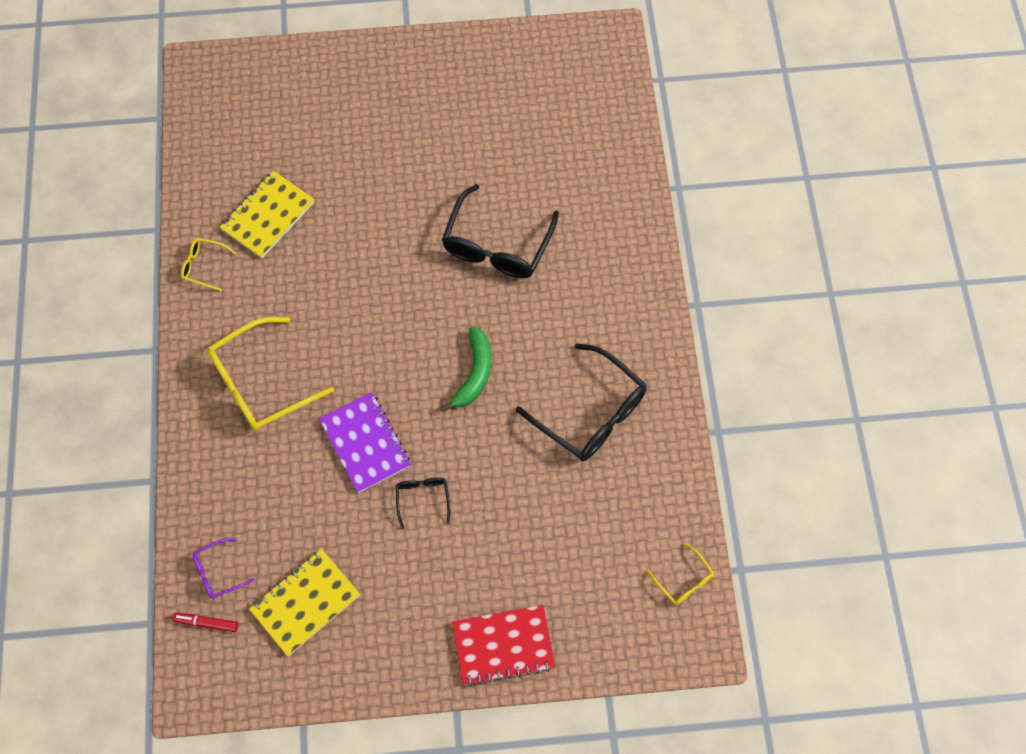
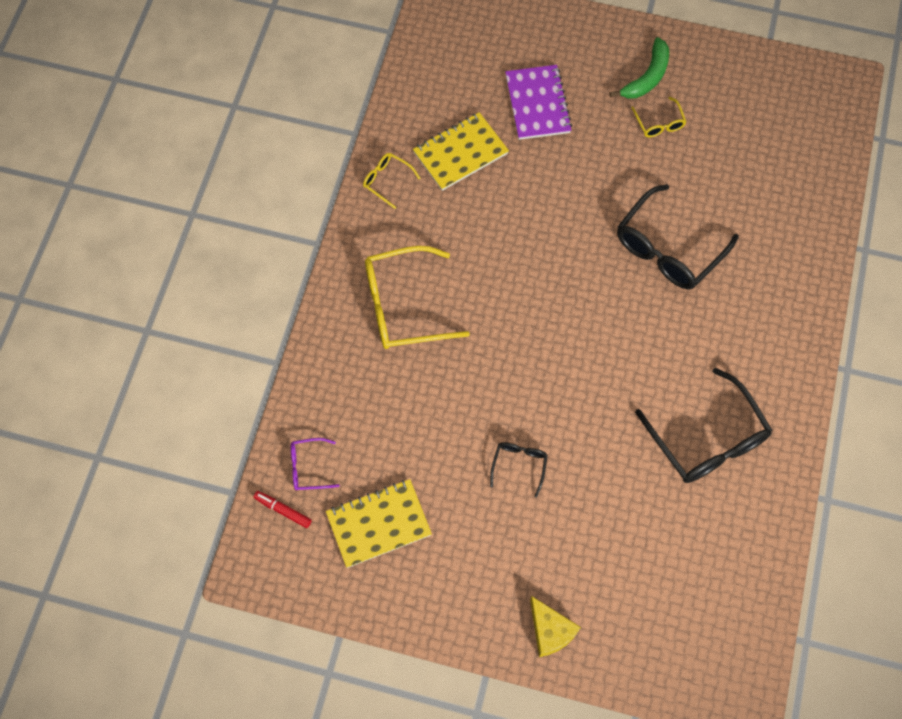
camera: 20 degrees right, 0 degrees up
purple notebook [319,392,411,493] -> purple notebook moved to [505,65,572,140]
green banana [441,327,491,412] -> green banana moved to [610,37,669,99]
red notebook [452,605,555,686] -> yellow cheese [530,596,581,657]
yellow glasses [647,543,714,605] -> yellow glasses moved to [631,97,687,137]

